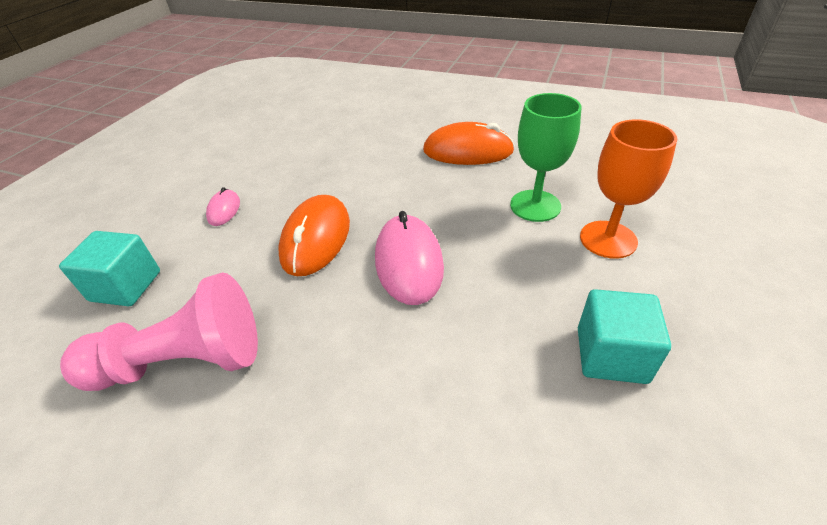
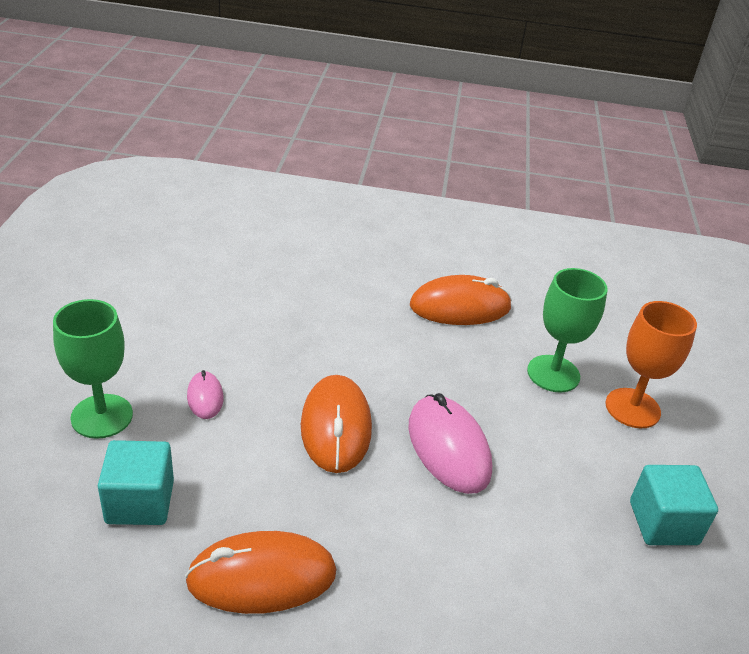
camera: 20 degrees left, 5 degrees down
pink pawn [60,272,258,391] -> orange mouse [185,531,336,614]
none -> green goblet [53,299,133,439]

